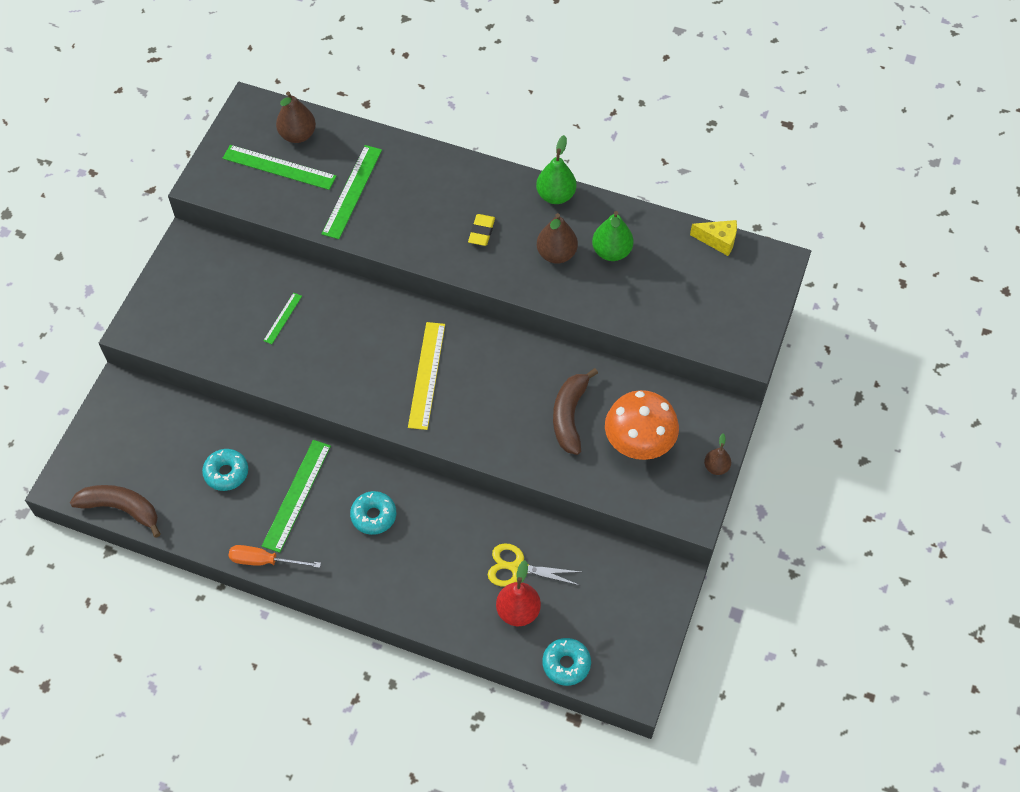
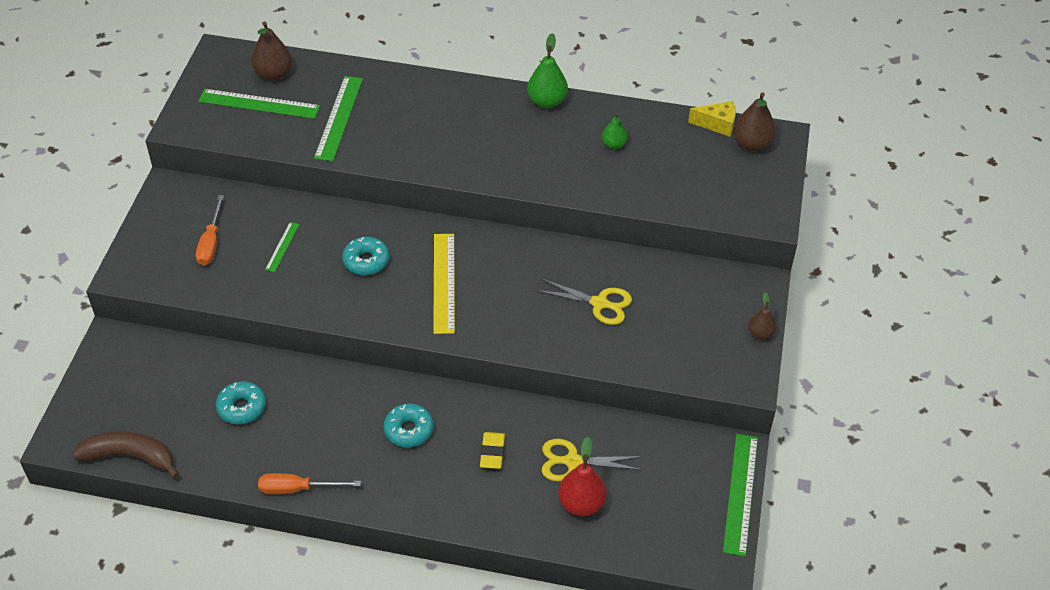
camera: 10 degrees left, 10 degrees down
green ruler [262,440,331,553] -> green ruler moved to [723,434,758,557]
yellow eraser [468,214,495,246] -> yellow eraser moved to [480,432,505,469]
brown pear [537,213,578,264] -> brown pear moved to [734,92,776,152]
turquoise donut [542,638,591,686] -> turquoise donut moved to [342,237,389,275]
brown banana [553,368,598,455] -> yellow scissors [536,278,632,325]
green pear [592,211,634,261] -> green pear [602,113,628,149], size x0.62
orange mushroom [605,390,679,460] -> none
none -> orange screwdriver [196,195,224,266]

